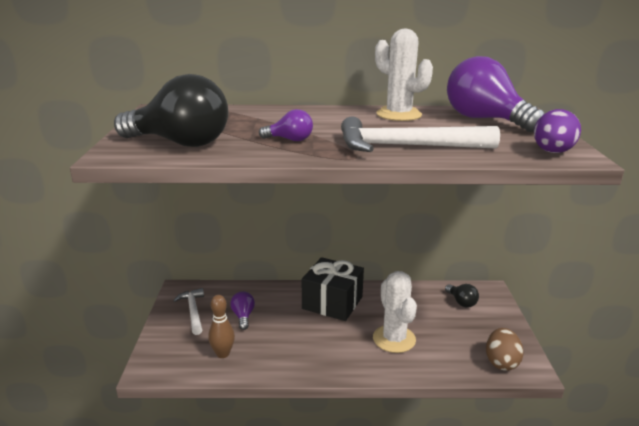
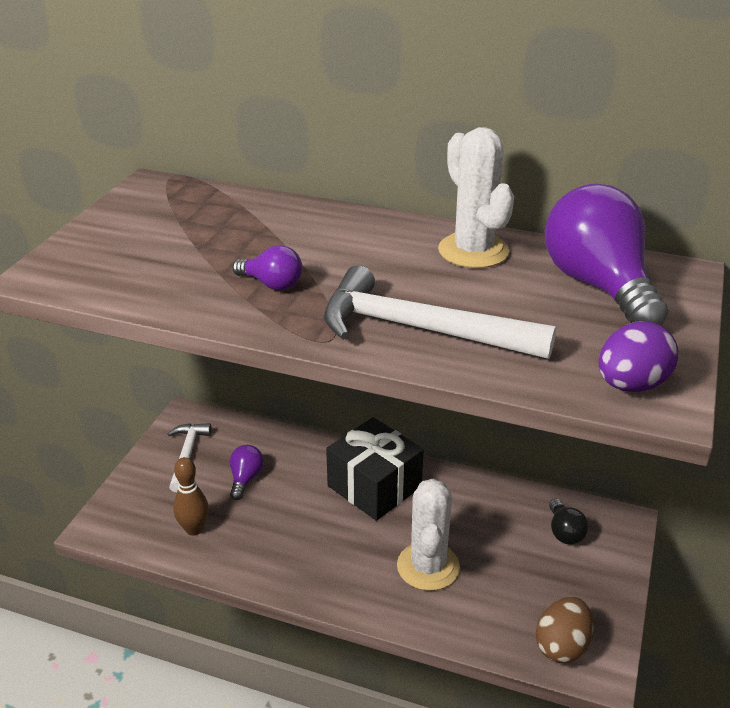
camera: 20 degrees right, 10 degrees up
black light bulb [114,74,228,147] -> none

